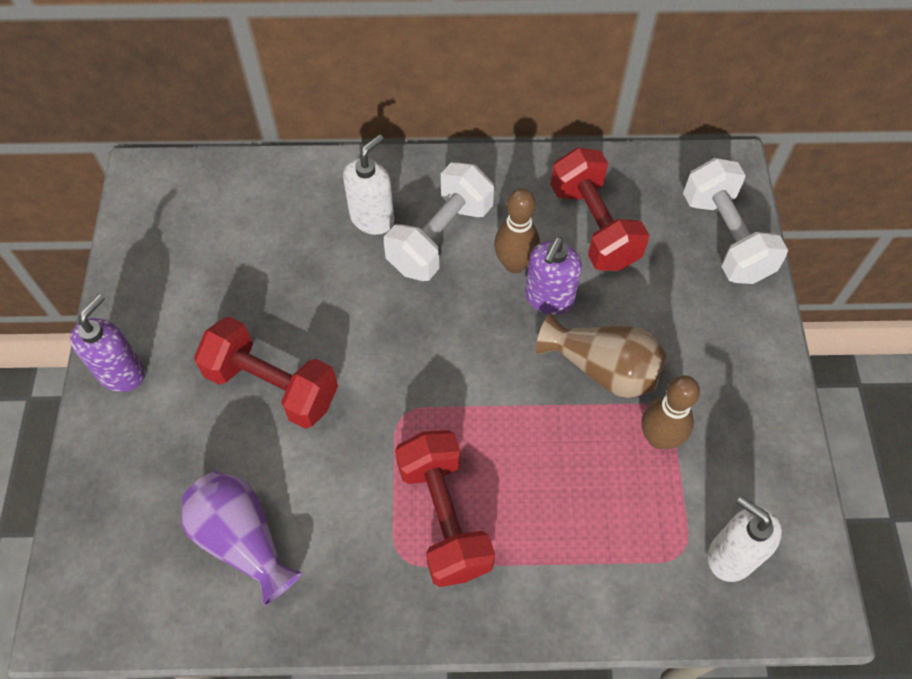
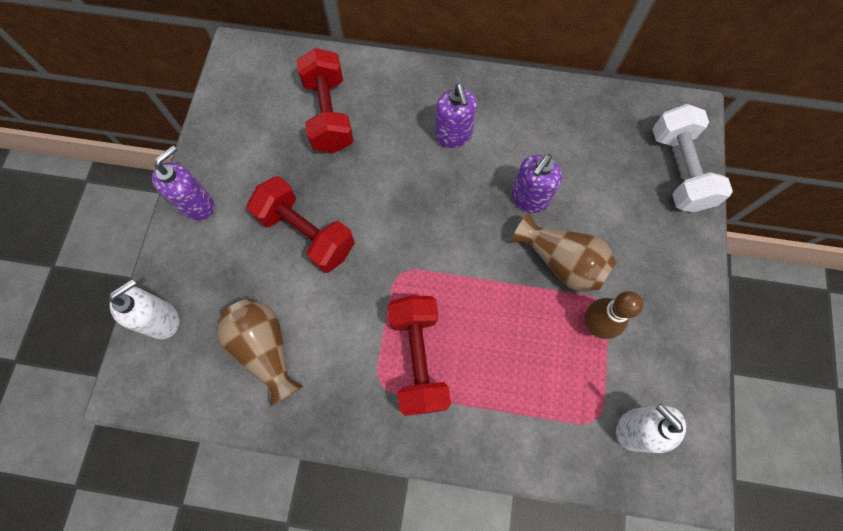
camera: 10 degrees right, 10 degrees up
purple vase [181,471,303,606] -> brown vase [217,298,303,407]
white soap dispenser [343,134,394,235] -> white soap dispenser moved to [109,279,179,339]
white dumbbell [384,162,494,281] -> purple soap dispenser [434,83,477,148]
brown bowling pin [494,188,540,273] -> none
red dumbbell [550,148,650,271] -> red dumbbell moved to [296,48,354,153]

